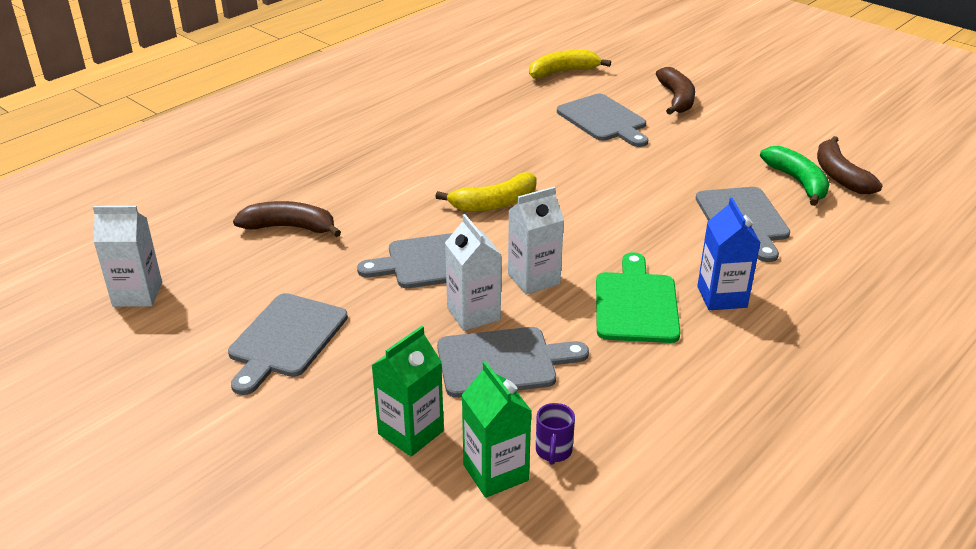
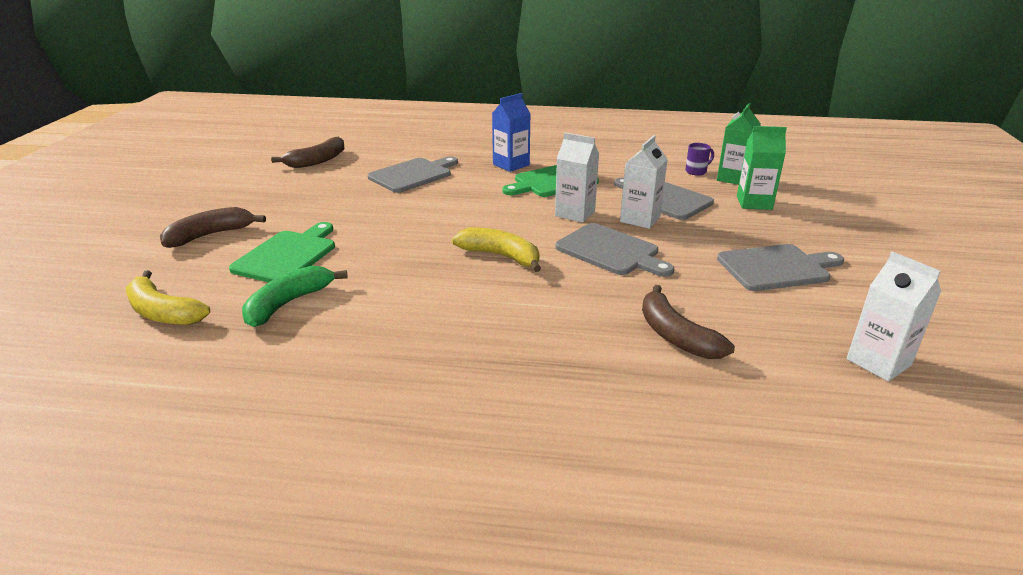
camera: 125 degrees left, 5 degrees down
grey cutting board [557,94,648,147] -> green cutting board [229,222,335,282]
green banana [760,146,829,206] -> green banana moved to [242,266,348,327]

